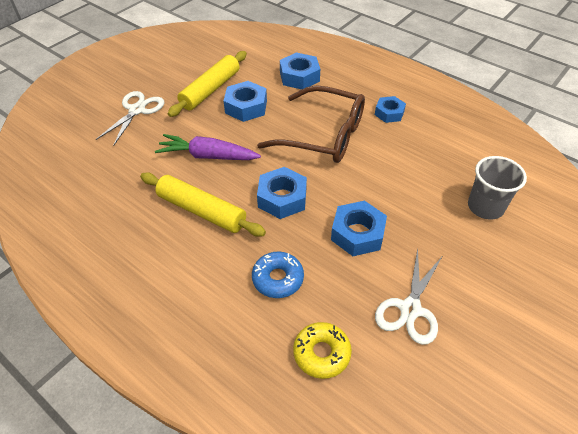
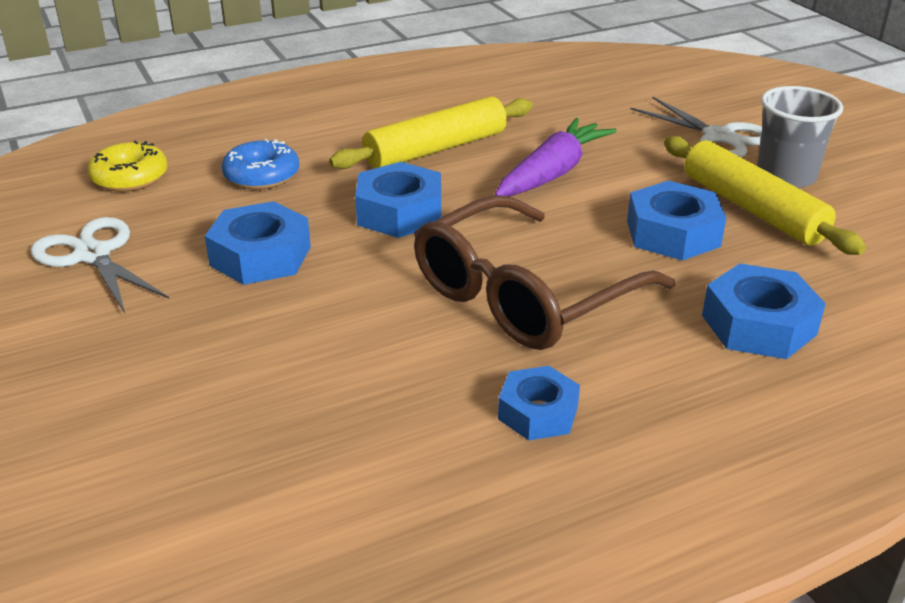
camera: 115 degrees right, 15 degrees down
grey cup [468,156,527,220] -> grey cup moved to [757,86,843,188]

